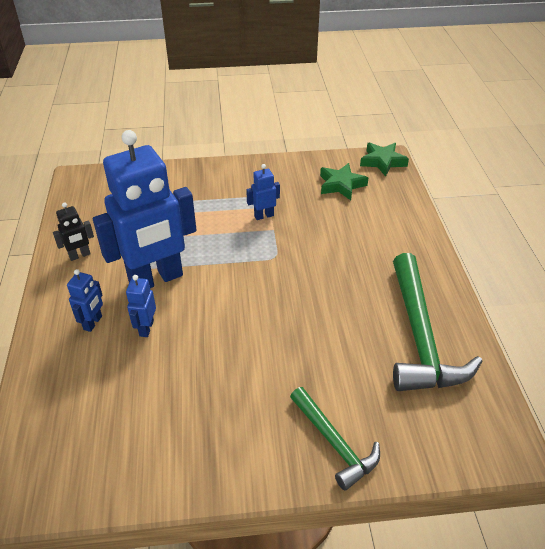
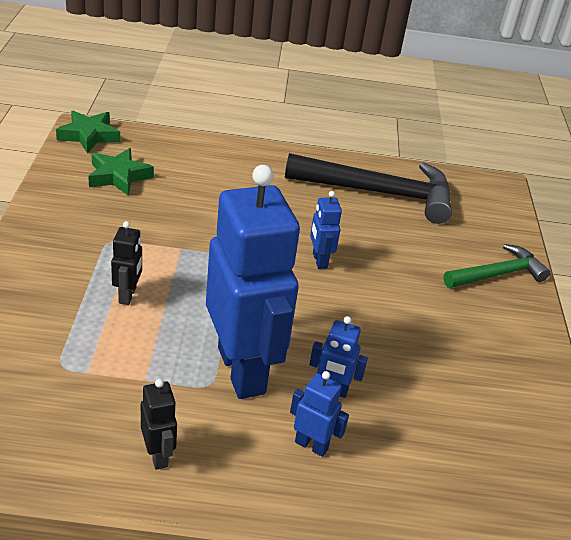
camera: 85 degrees left, 5 degrees down
blue robot [246,164,280,220] -> blue robot moved to [310,191,342,269]
green hammer [393,253,482,391] -> black hammer [285,153,452,224]
none -> black robot [111,221,142,305]

